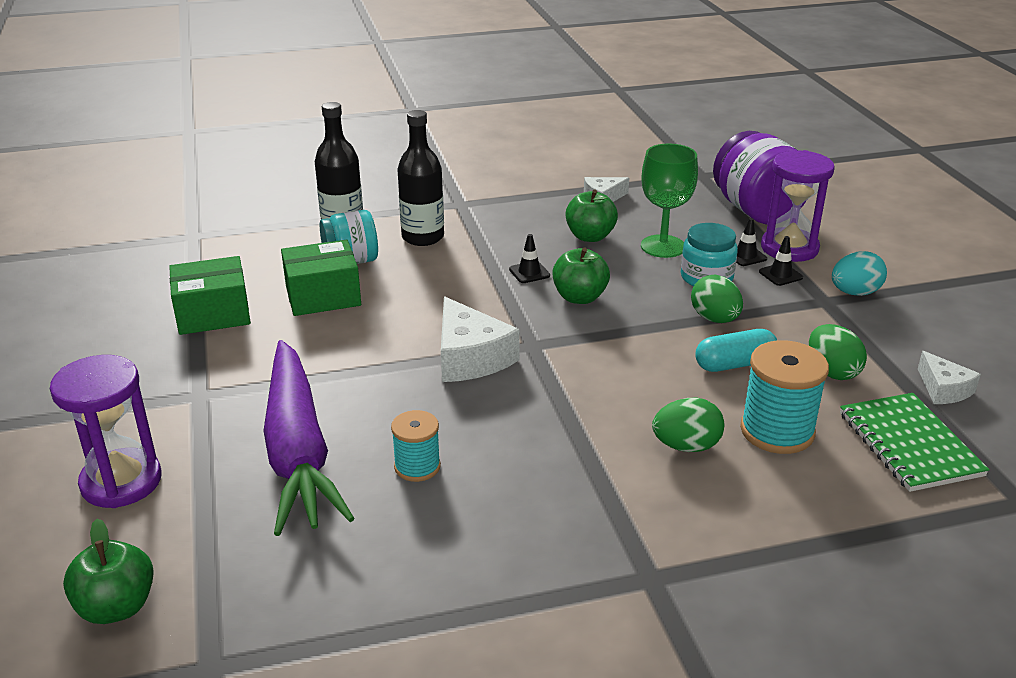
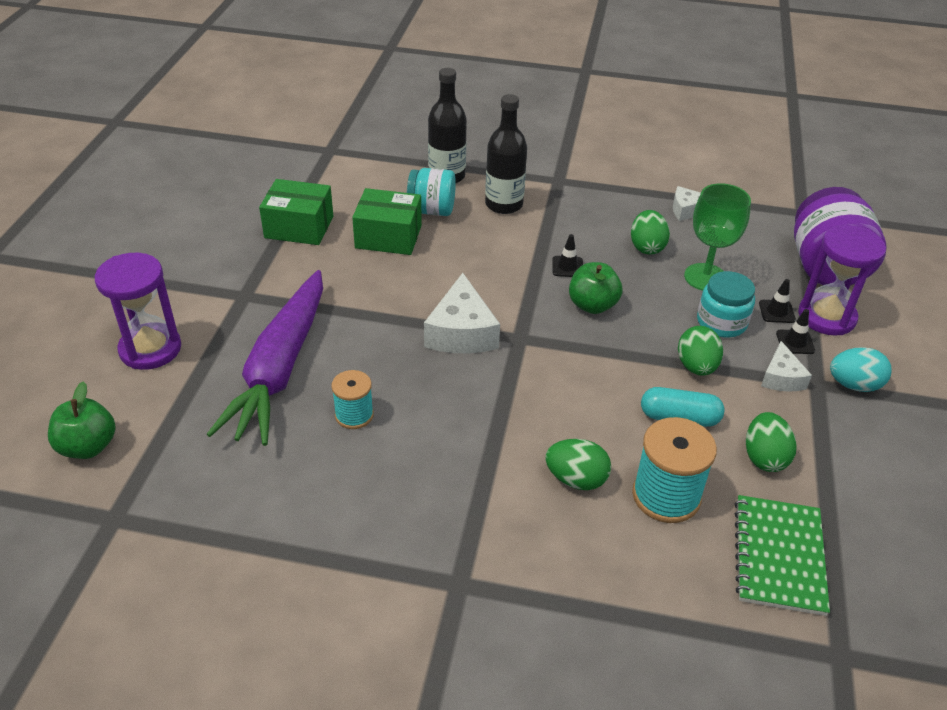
camera: 25 degrees right, 10 degrees up
green apple [566,190,618,242] -> green egg [631,210,670,254]
white cheese [918,351,981,404] -> white cheese moved to [761,341,812,392]

